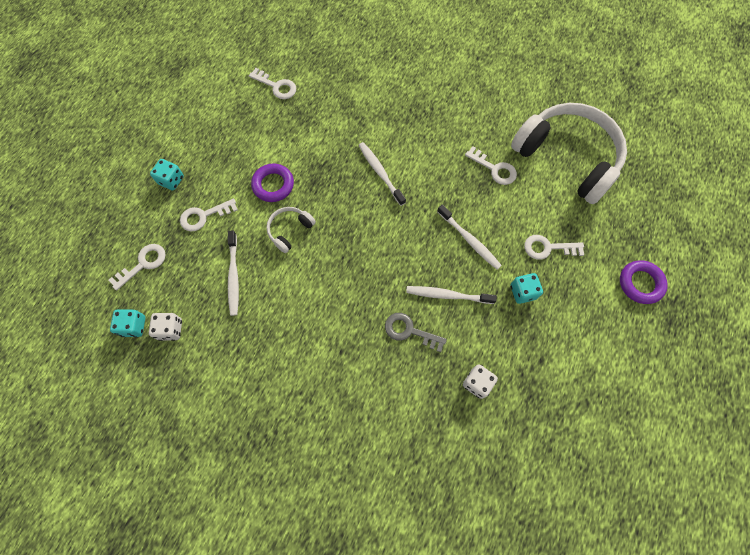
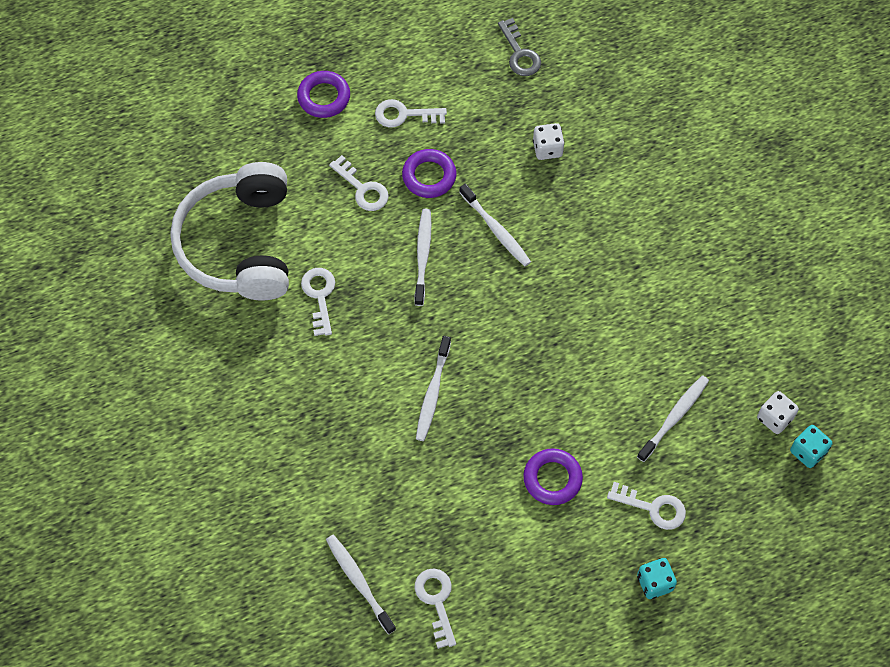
camera: 135 degrees left, 5 degrees down
white key [109,244,166,291] -> white key moved to [375,99,447,128]
white headphones [266,207,316,253] -> none
grey key [385,313,447,352] -> grey key moved to [498,18,541,76]
turquoise dice [510,273,543,304] -> purple ring [402,149,456,198]
none -> white toothbrush [326,535,396,634]

